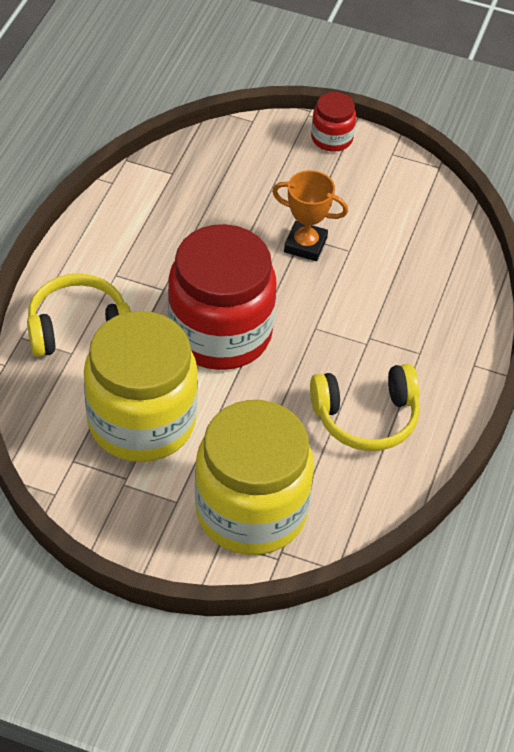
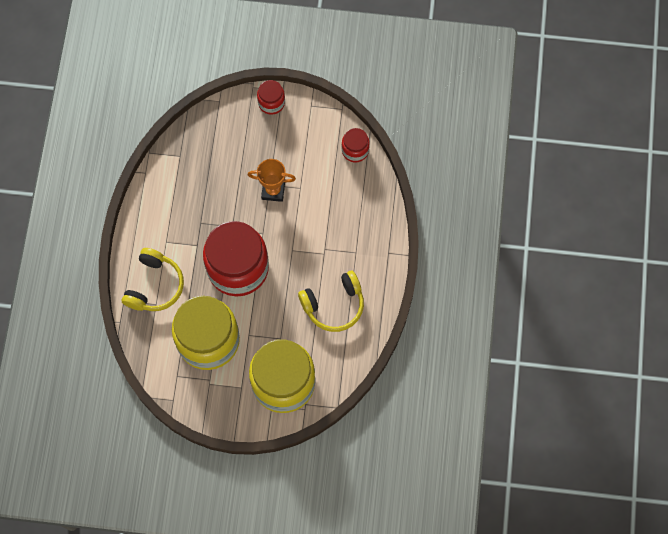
camera: 10 degrees left, 20 degrees up
yellow headphones [27,273,131,357] -> yellow headphones turned 135 degrees clockwise [122,248,184,311]
none -> red jar [342,128,370,162]

